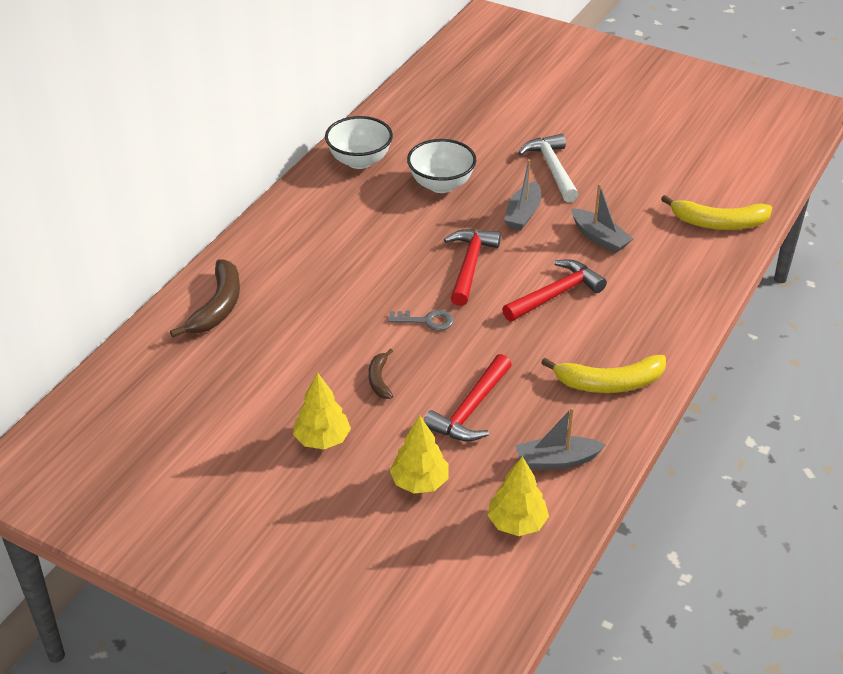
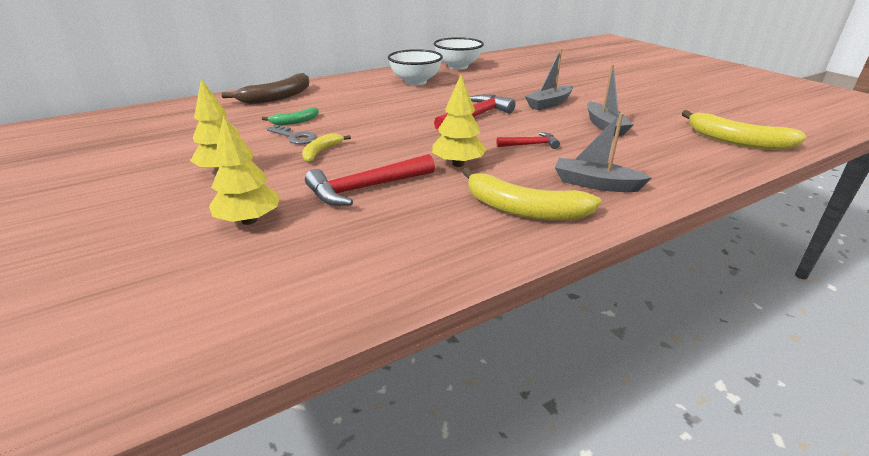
camera: 30 degrees right, 10 degrees down
brown banana [368,349,393,399] -> yellow banana [302,133,351,162]
grey key [388,310,454,330] -> grey key moved to [267,125,317,144]
white bowl [407,139,477,193] -> white bowl moved to [388,49,443,85]
yellow tree [487,456,549,536] -> yellow tree moved to [432,75,487,167]
red hammer [502,259,607,321] -> red hammer [496,132,560,149], size x0.56
grey boat [516,407,606,470] -> grey boat moved to [555,113,652,192]
white hammer [518,134,579,202] -> none
none -> green banana [262,107,319,125]

